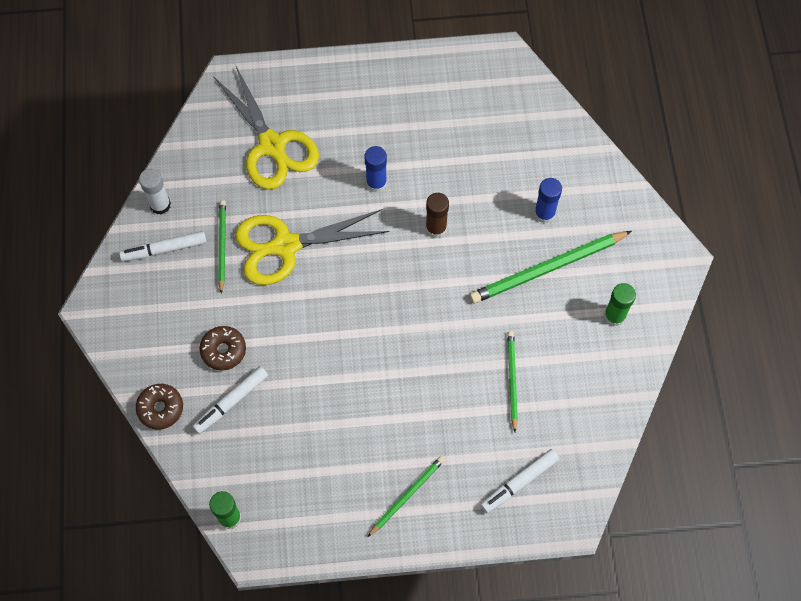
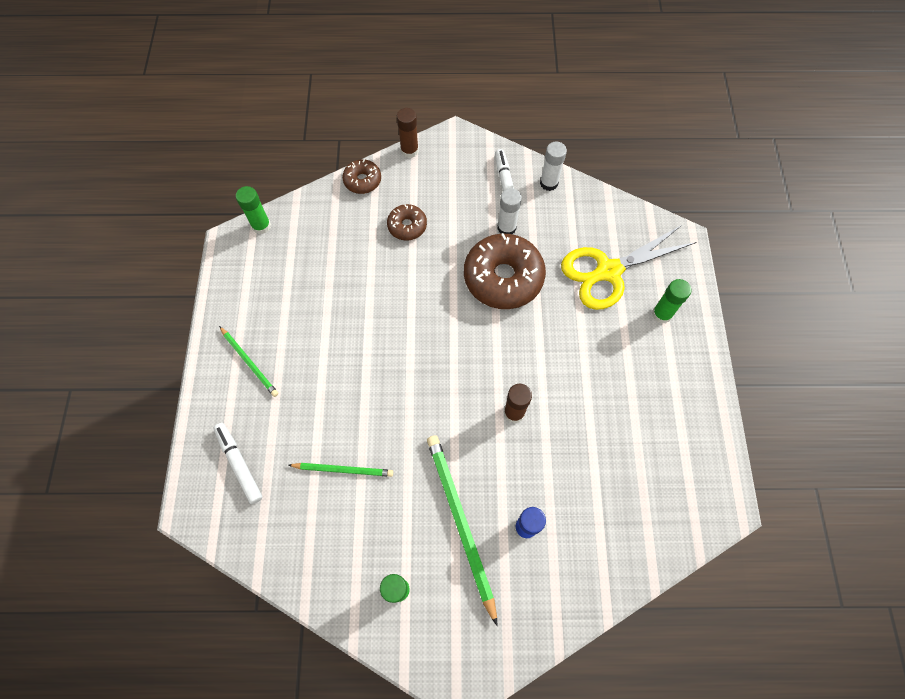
camera: 95 degrees right, 0 degrees up
white marker [192,366,268,434] -> none
green pencil [218,200,226,294] -> white glue stick [497,188,522,234]
yellow scissors [235,209,389,285] -> brown donut [464,233,546,309]
blue glue stick [364,146,387,192] -> none
none -> brown glue stick [397,108,419,158]
none -> green glue stick [652,279,691,323]

